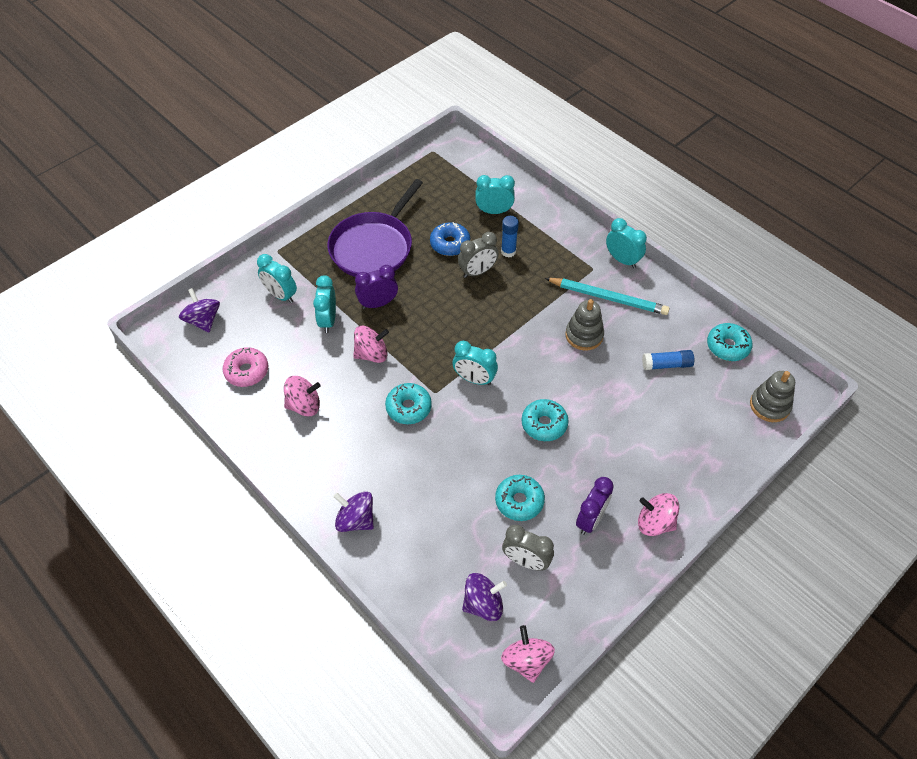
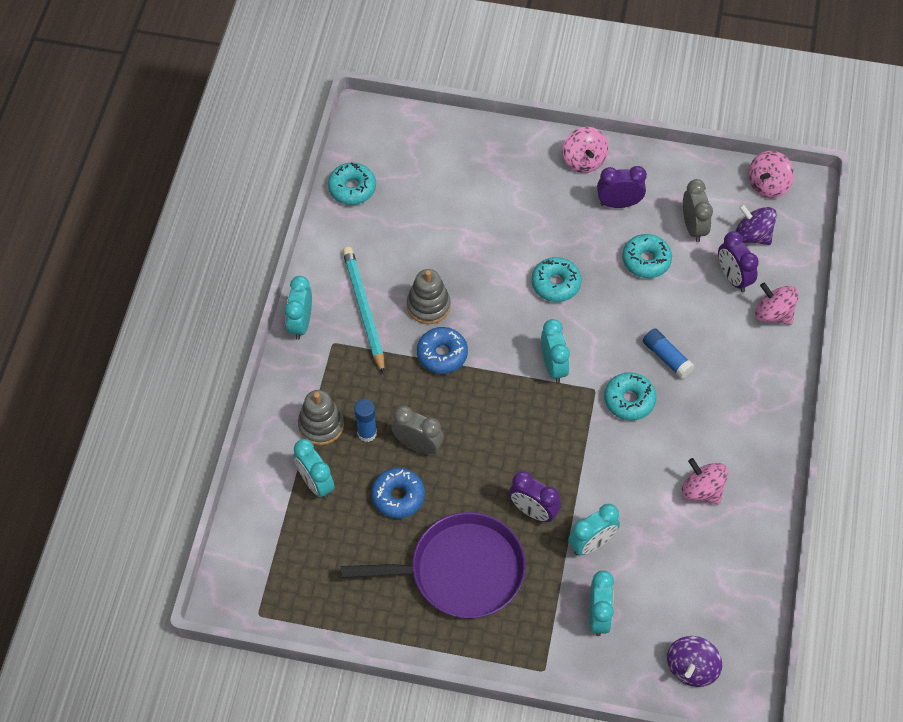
camera: 125 degrees left, 5 degrees up
pink donut [223,347,268,387] -> none
purple spinning top [333,491,374,532] -> none
pink spinning top [353,326,389,363] -> pink spinning top moved to [755,282,799,325]
blue glue stick [642,350,694,370] -> blue glue stick moved to [643,328,695,379]
grey stacking toy [750,371,795,422] -> grey stacking toy moved to [298,390,344,445]
none -> blue donut [417,327,468,374]
none -> purple clock [718,231,759,292]

